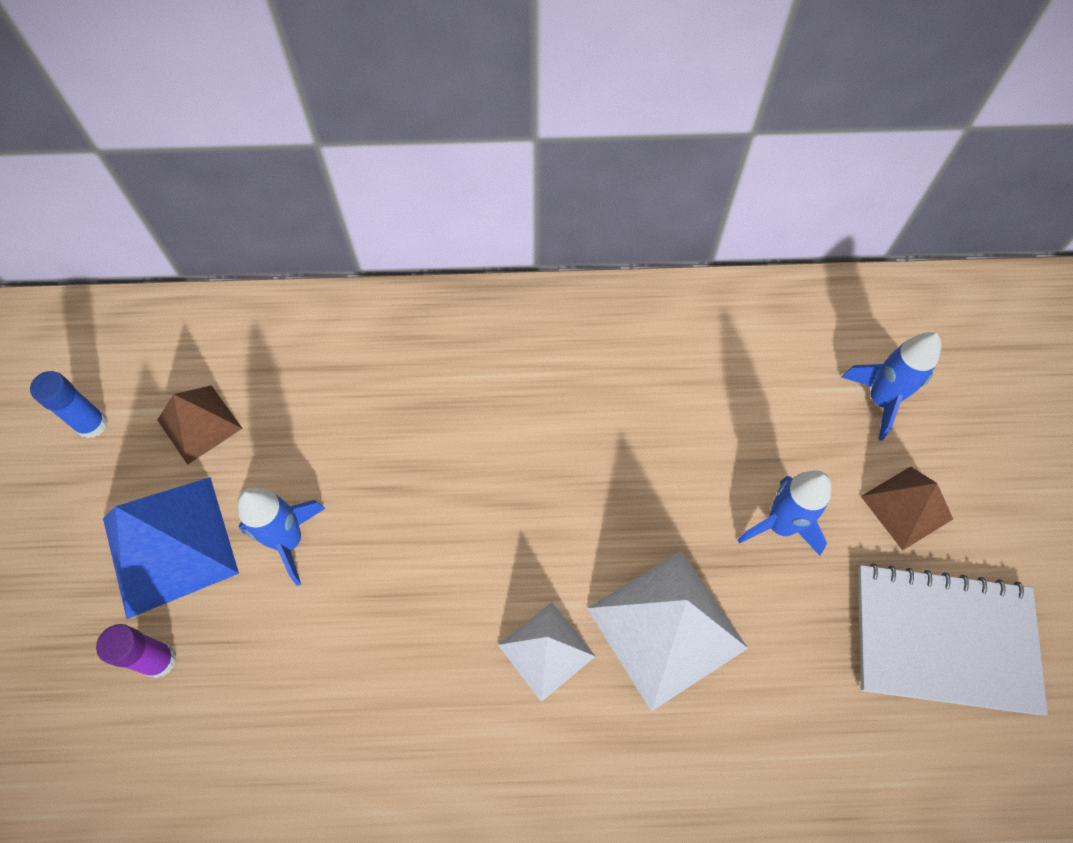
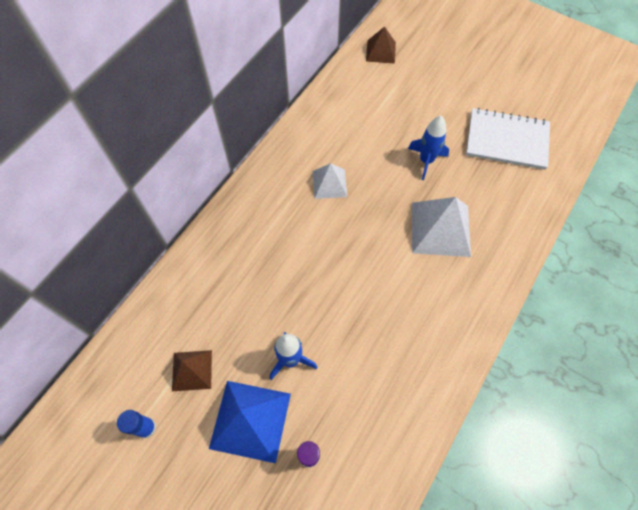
camera: 55 degrees left, 0 degrees up
white pyramid [498,602,596,702] -> white pyramid moved to [313,163,347,199]
blue rocket [841,332,941,441] -> none
white notebook [858,563,1048,716] -> white notebook turned 60 degrees clockwise [466,108,550,170]
brown pyramid [861,467,953,551] -> brown pyramid moved to [366,26,396,64]

